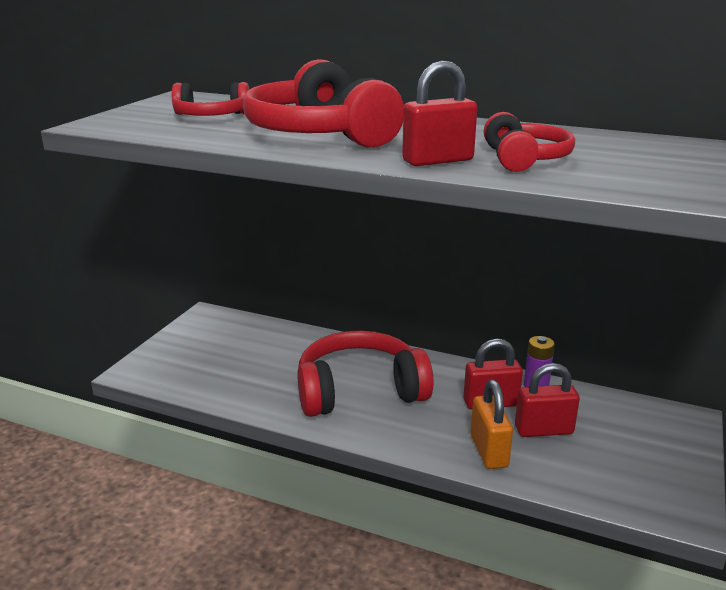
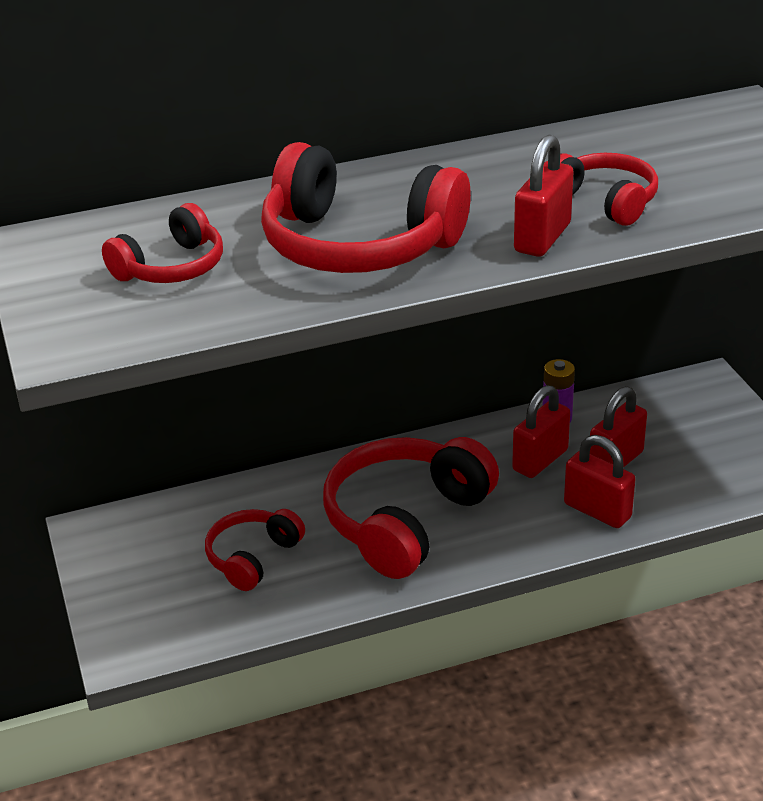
camera: 40 degrees left, 10 degrees up
orange padlock [471,380,513,469] -> red padlock [564,435,635,528]
none -> red headphones [205,509,305,591]

